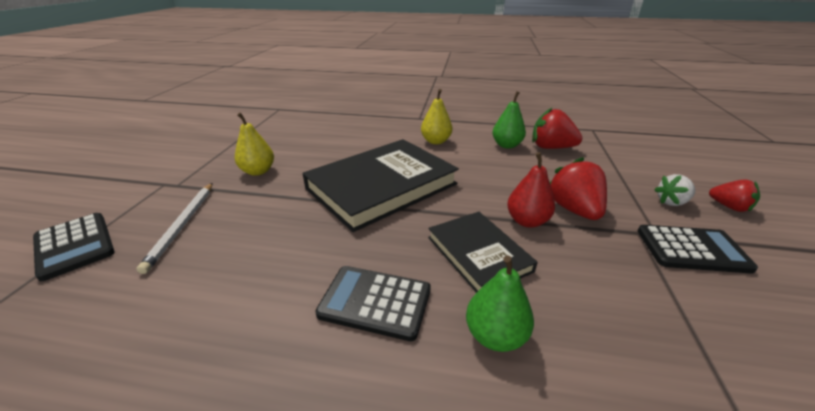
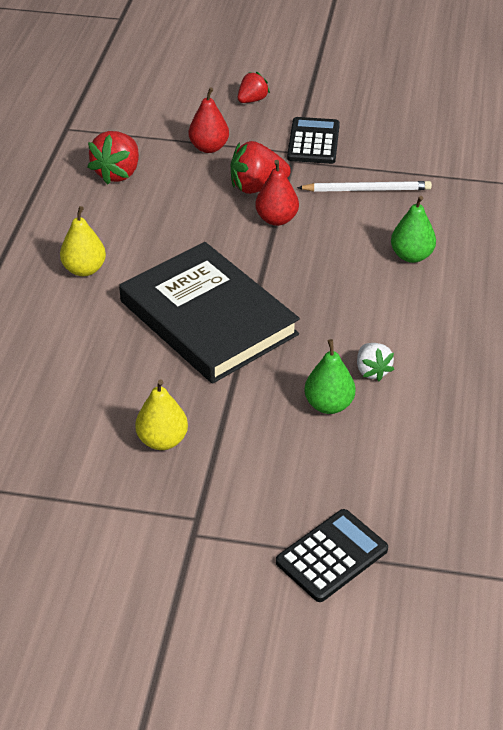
camera: 90 degrees left, 10 degrees up
white pencil [137,183,212,274] -> white pencil moved to [297,181,432,192]
black calculator [315,266,431,341] -> none
black book [428,212,538,293] -> none
green pear [493,91,526,148] -> green pear moved to [304,339,355,414]
white strawberry [654,174,695,206] -> white strawberry moved to [357,343,394,381]
none -> red pear [189,87,229,153]

